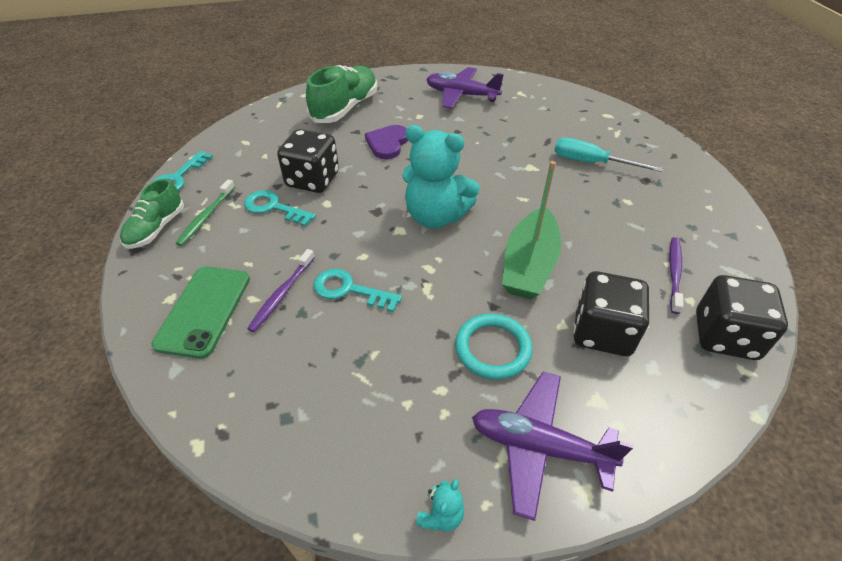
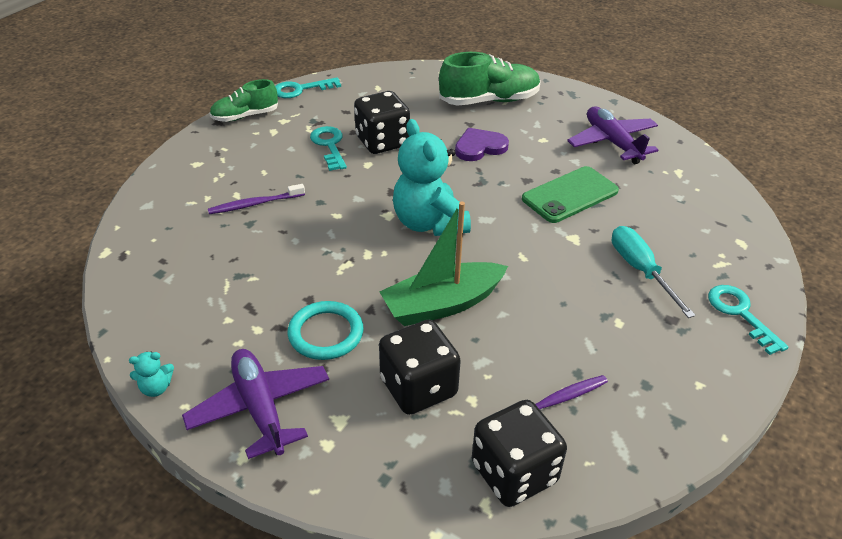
camera: 45 degrees right, 5 degrees down
green phone [151,267,250,359] -> green phone moved to [522,166,619,223]
green toothbrush [176,179,235,246] -> none
turquoise key [313,269,402,312] -> turquoise key moved to [708,285,789,355]

